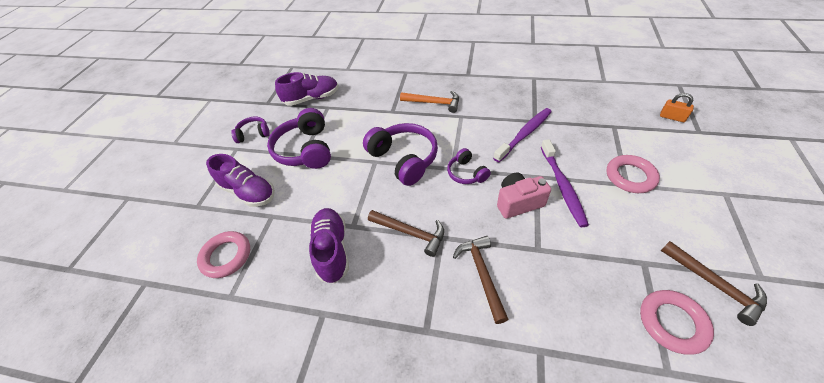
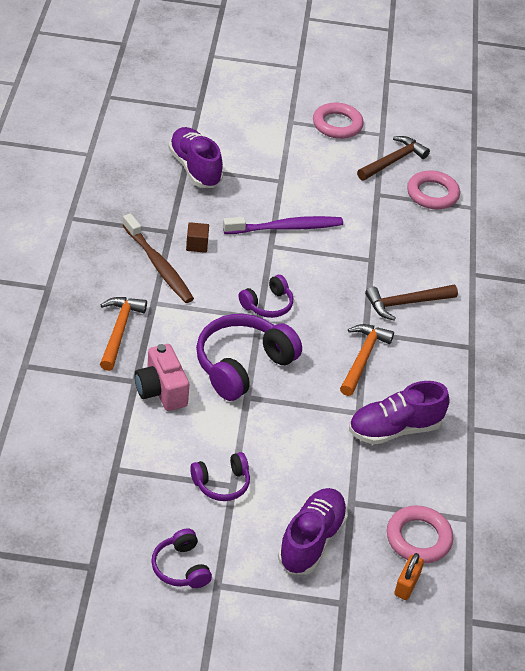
camera: 105 degrees left, 5 degrees down
purple headphones [267,108,331,169] -> purple headphones [190,452,250,501], size x0.54
purple shoe [275,72,339,106] -> purple shoe moved to [168,127,223,188]
brown hammer [368,210,444,257] -> orange hammer [340,324,394,396]
purple toothbrush [493,108,552,162] -> brown cube [186,222,209,253]
pink camera [497,173,551,219] -> pink camera moved to [135,344,189,411]
pink ring [606,155,660,193] -> pink ring moved to [313,103,364,139]
orange padlock [660,93,694,122] -> orange padlock moved to [394,553,424,600]
none -> brown toothbrush [123,213,194,303]

